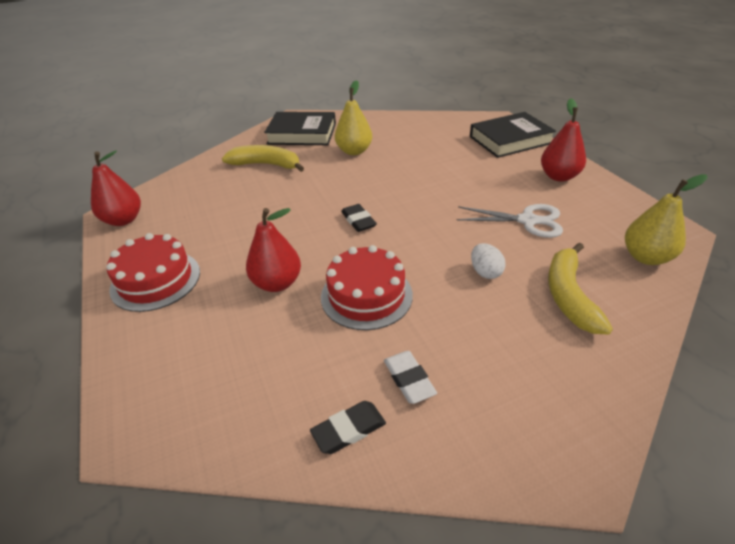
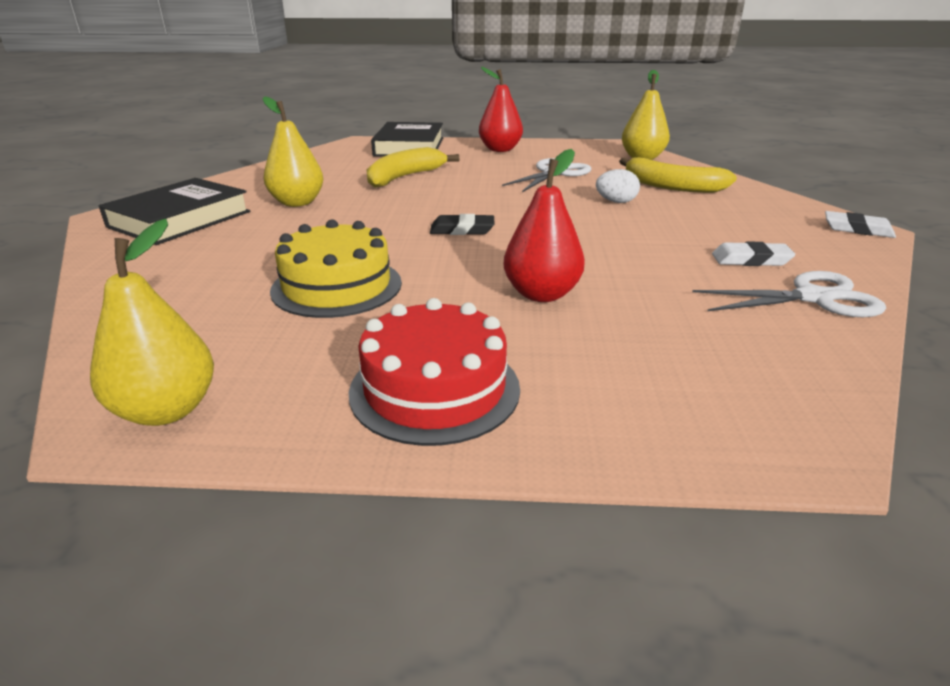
camera: 65 degrees left, 10 degrees down
red pear [91,151,141,226] -> yellow pear [90,219,214,426]
yellow banana [222,145,304,172] -> yellow banana moved to [366,147,459,188]
black eraser [310,401,386,454] -> white scissors [692,271,886,317]
red cake [321,245,413,330] -> none
none -> yellow cake [270,219,402,318]
none -> white eraser [825,211,896,238]

